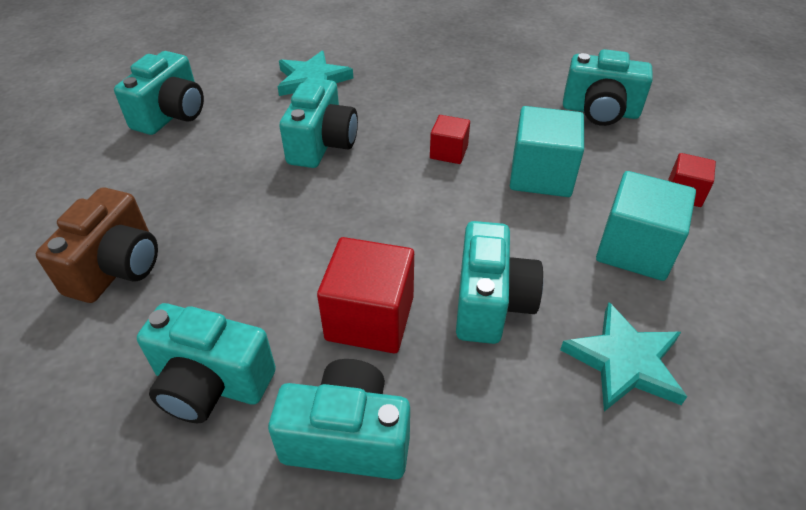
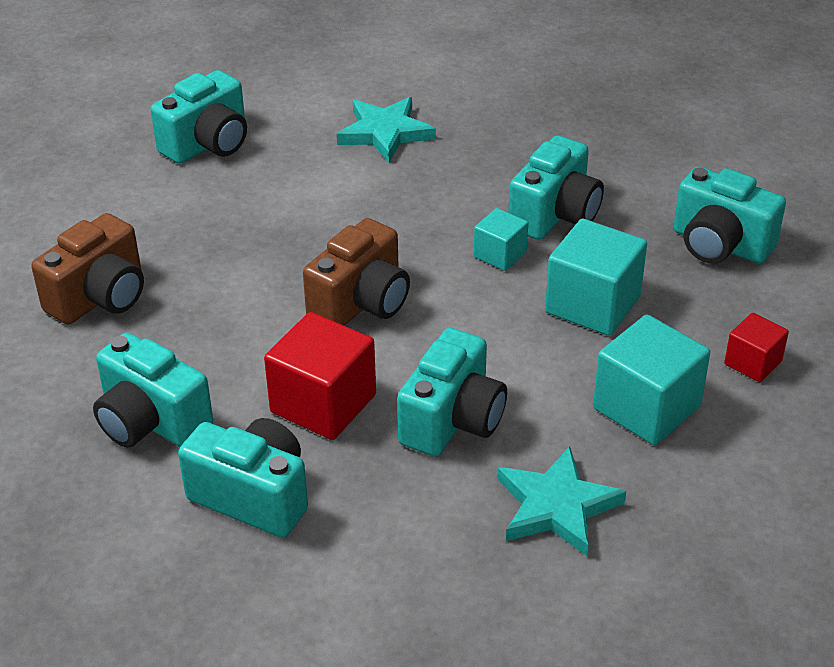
camera: 20 degrees right, 5 degrees down
turquoise camera [279,78,358,168] -> turquoise camera moved to [508,136,604,240]
red cube [430,115,470,164] -> turquoise cube [474,208,528,271]
none -> brown camera [303,218,410,326]

